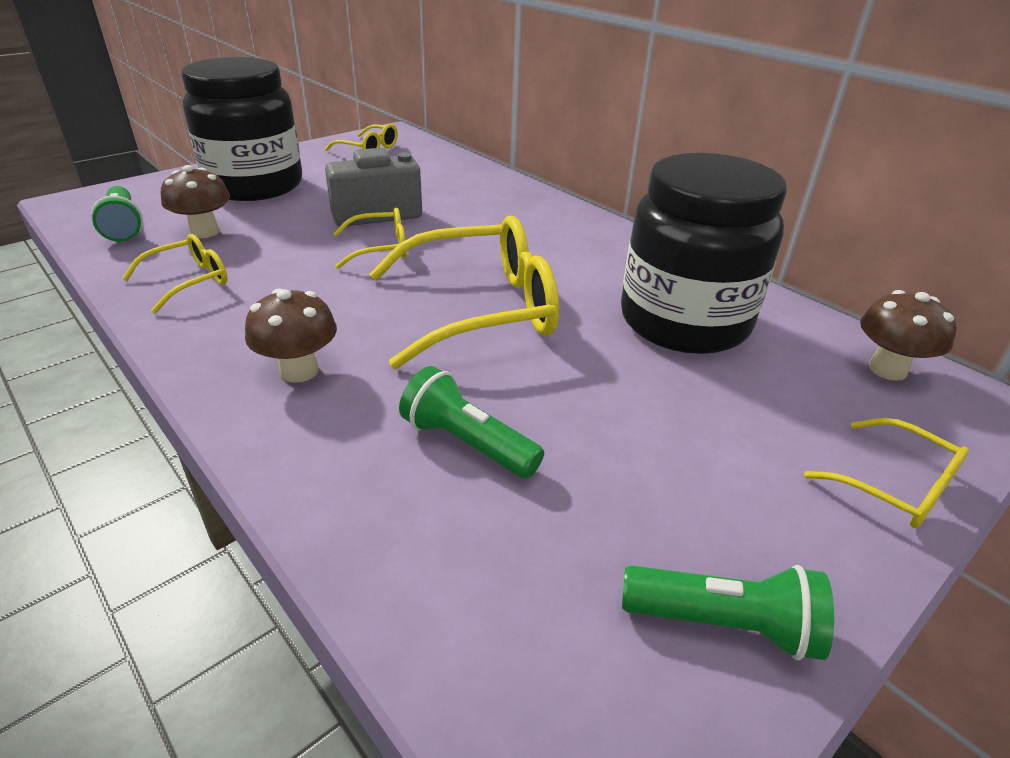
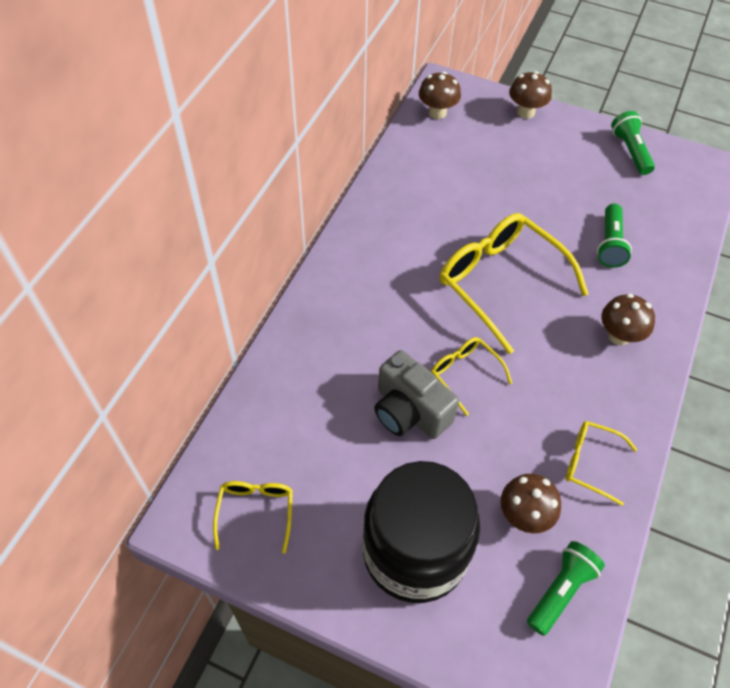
camera: 115 degrees left, 20 degrees up
black jar [621,153,787,354] -> none
yellow glasses [804,418,969,528] -> brown mushroom [509,71,552,119]

